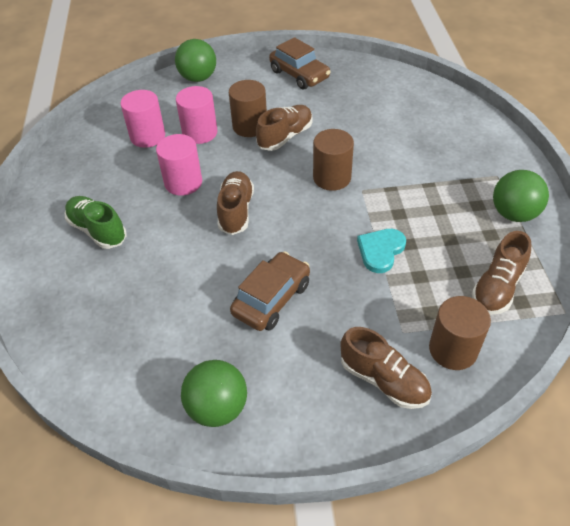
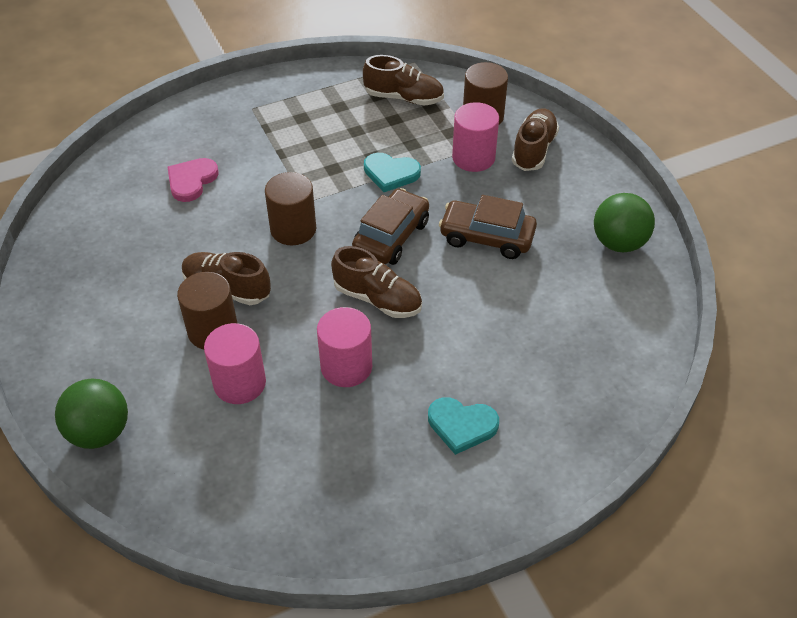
camera: 110 degrees left, 0 degrees up
green shoe [65,196,127,249] -> turquoise heart [428,397,499,455]
pink cylinder [120,90,165,148] -> pink cylinder moved to [452,102,499,172]
brown shoe [217,171,254,235] -> brown shoe turned 135 degrees counterclockwise [331,246,422,318]
brown car [269,37,331,90] -> brown car moved to [352,188,429,265]
green ball [493,170,549,222] -> none
none -> pink heart [168,158,219,202]

